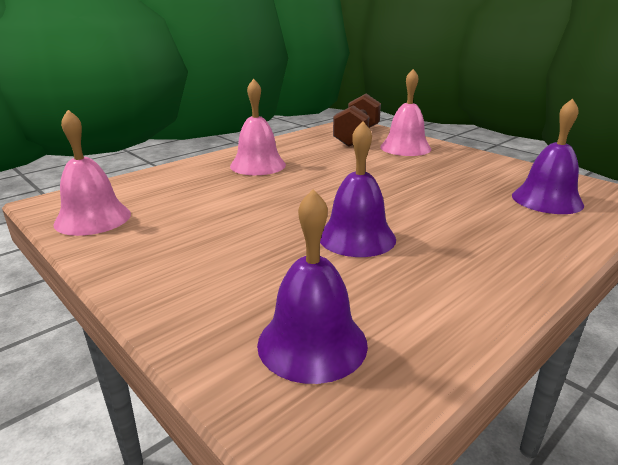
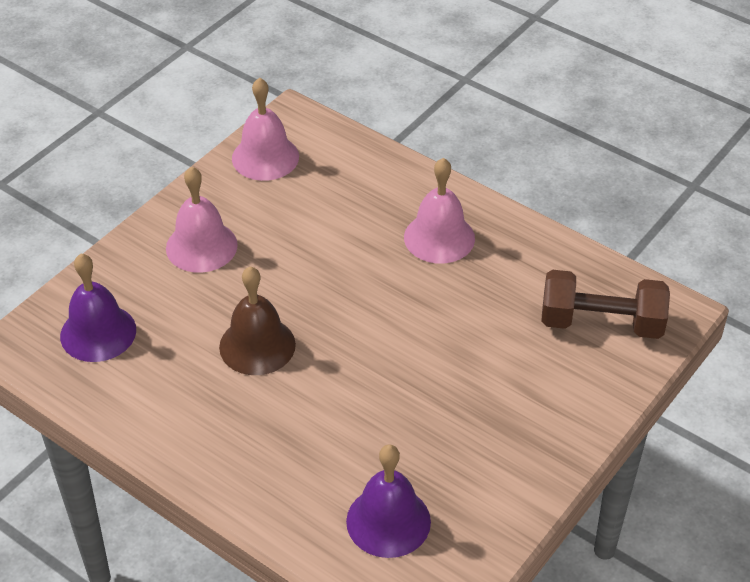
camera: 80 degrees right, 20 degrees up
purple bell [320,121,396,257] -> brown bell [219,266,296,375]
pink bell [380,69,431,156] -> pink bell moved to [166,166,238,273]

